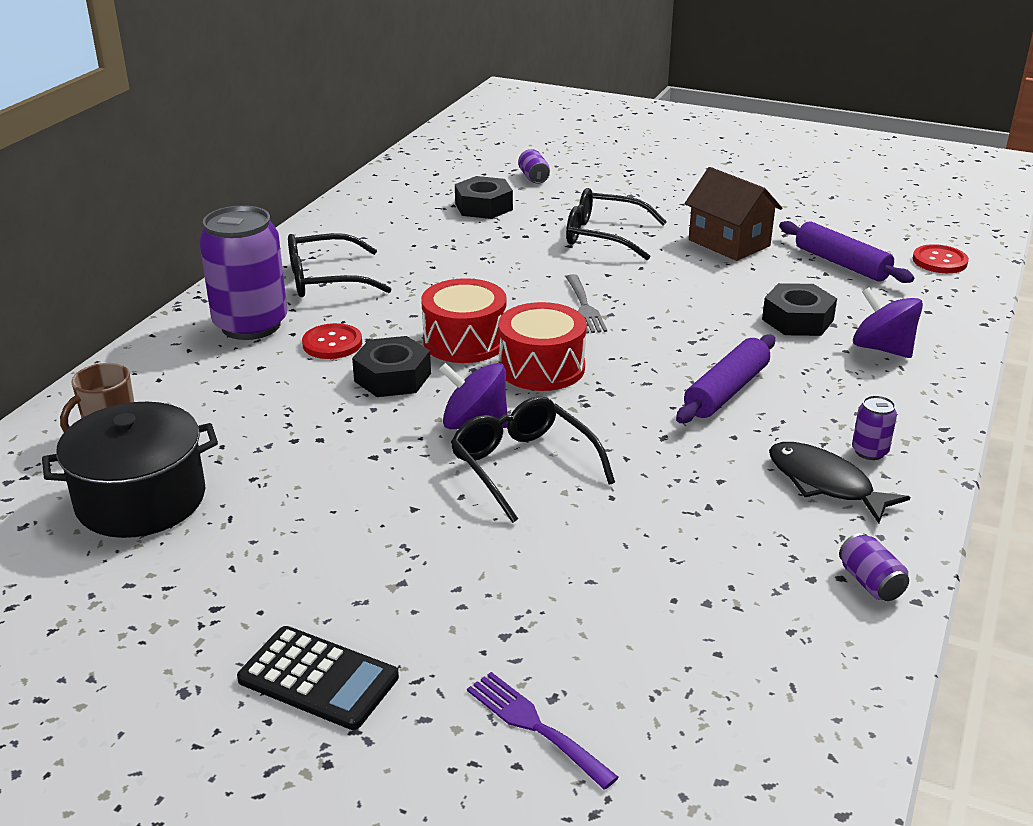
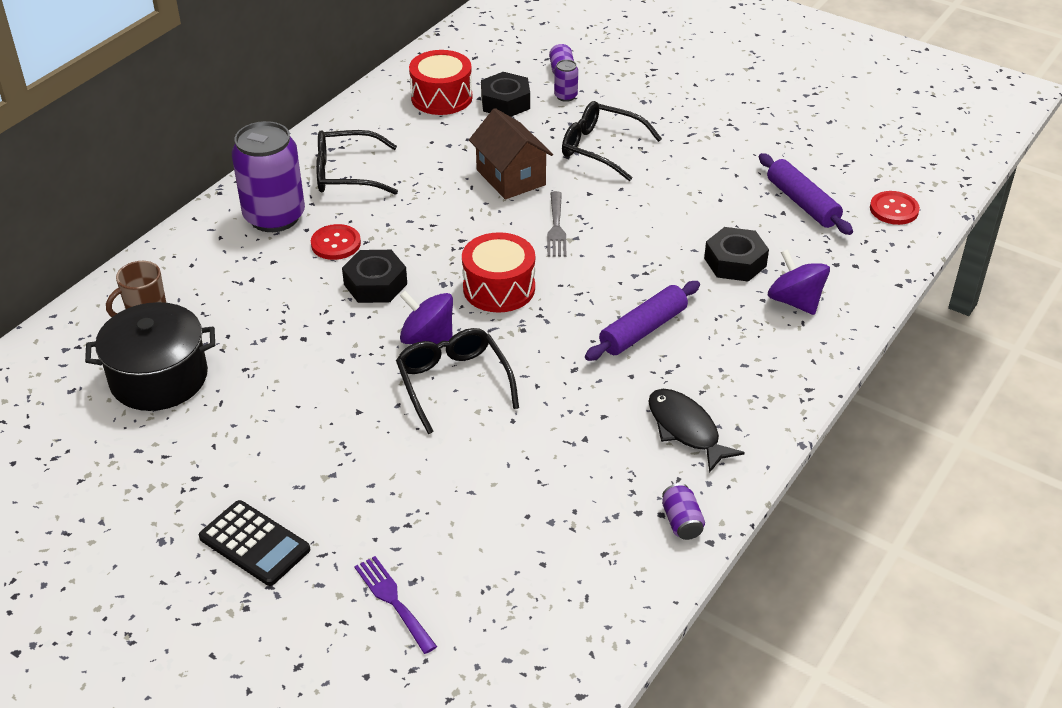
camera: 10 degrees right, 10 degrees up
red drum [421,278,507,363] -> red drum moved to [409,50,473,115]
brown house [684,167,782,261] -> brown house moved to [469,108,553,199]
purple can [852,395,897,460] -> purple can moved to [554,60,578,102]

